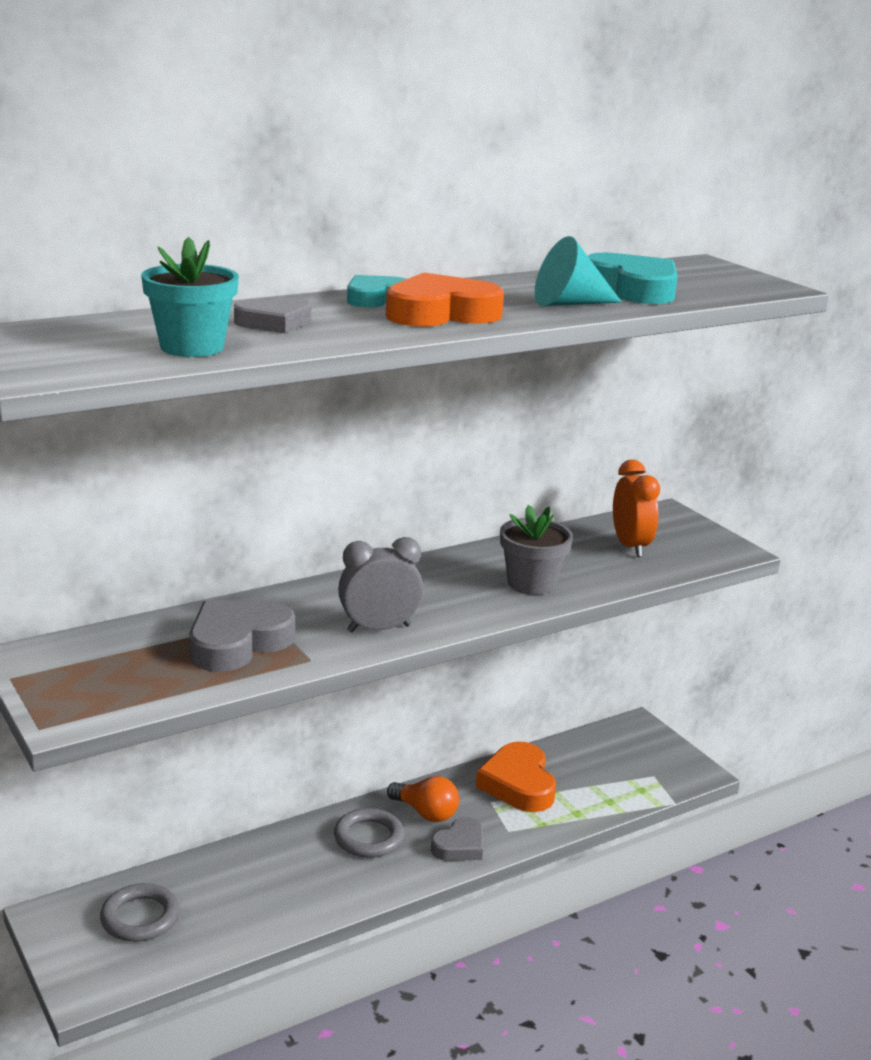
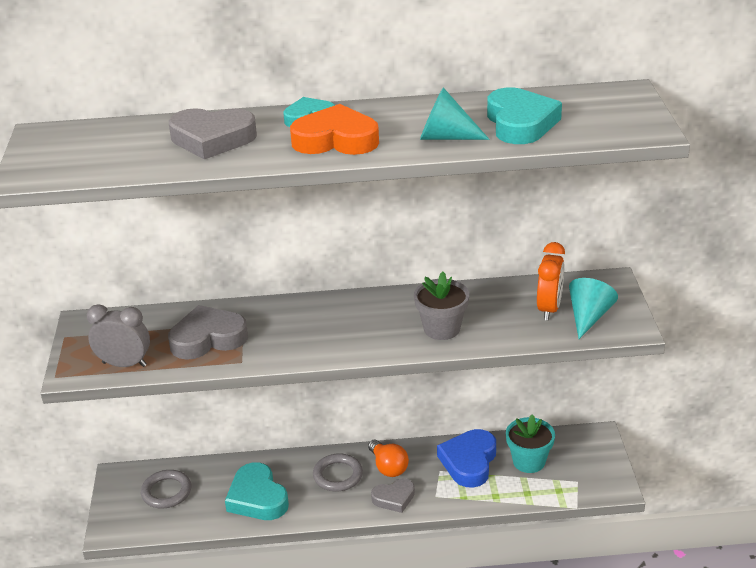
camera: 30 degrees right, 10 degrees up
turquoise flower pot [141,237,239,357] -> turquoise flower pot moved to [506,414,555,473]
grey heart [234,297,311,333] -> grey heart [169,108,257,159], size x1.61
grey clock [338,537,423,632] -> grey clock moved to [87,304,150,367]
orange heart [476,742,556,812] -> blue heart [437,429,496,488]
none -> turquoise heart [225,462,289,520]
none -> turquoise cone [569,278,618,339]

